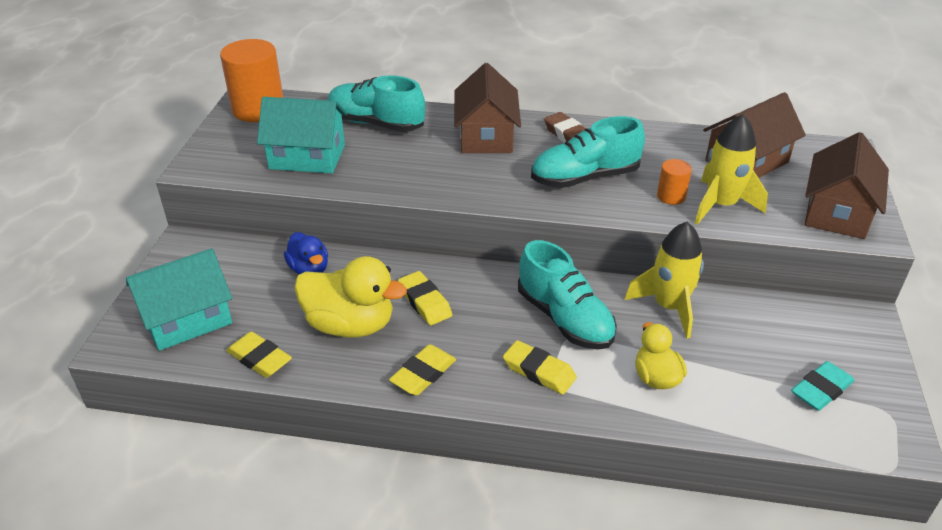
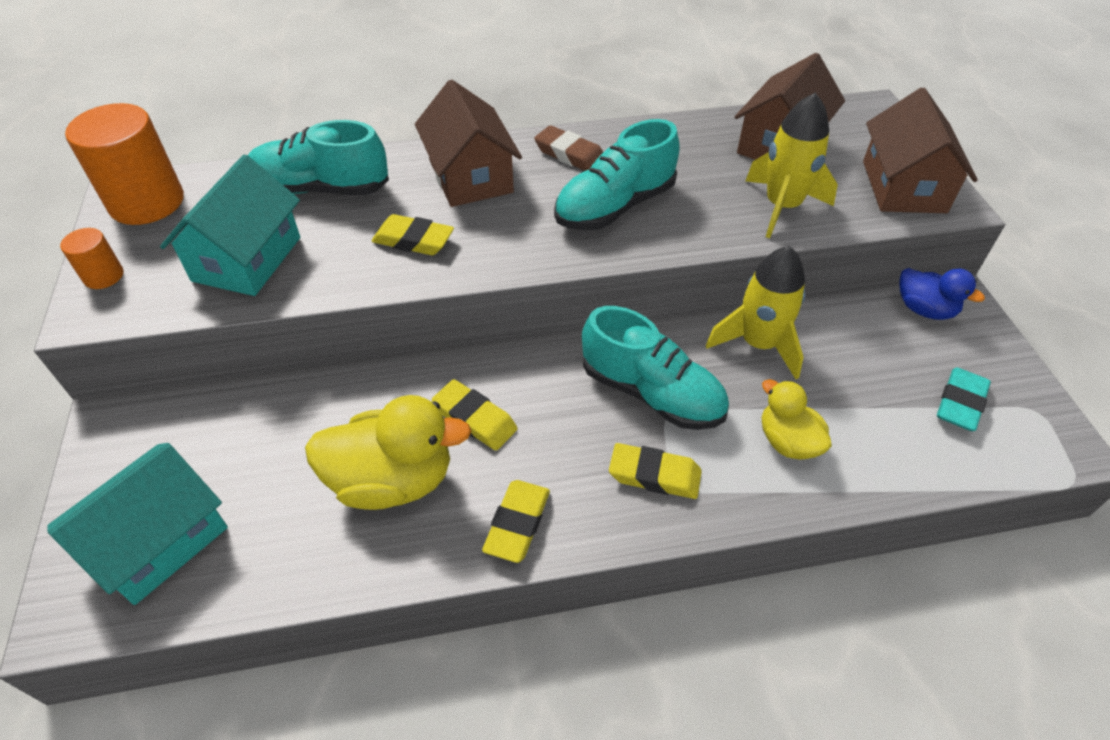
camera: 20 degrees left, 10 degrees up
yellow eraser [226,332,292,378] -> yellow eraser moved to [371,214,454,255]
turquoise house [257,97,347,173] -> turquoise house turned 60 degrees counterclockwise [160,154,300,296]
blue duck [284,232,328,275] -> blue duck moved to [899,268,985,320]
orange cylinder [657,159,692,205] -> orange cylinder moved to [60,228,123,289]

